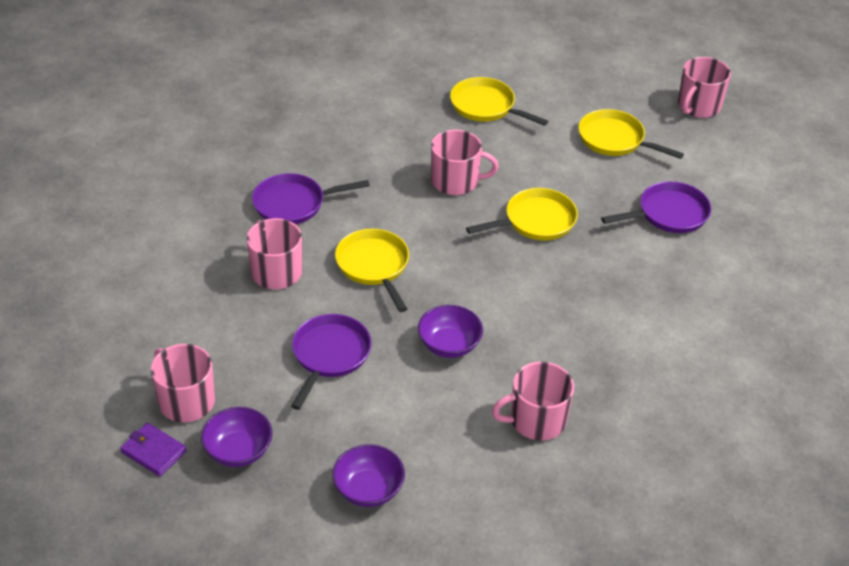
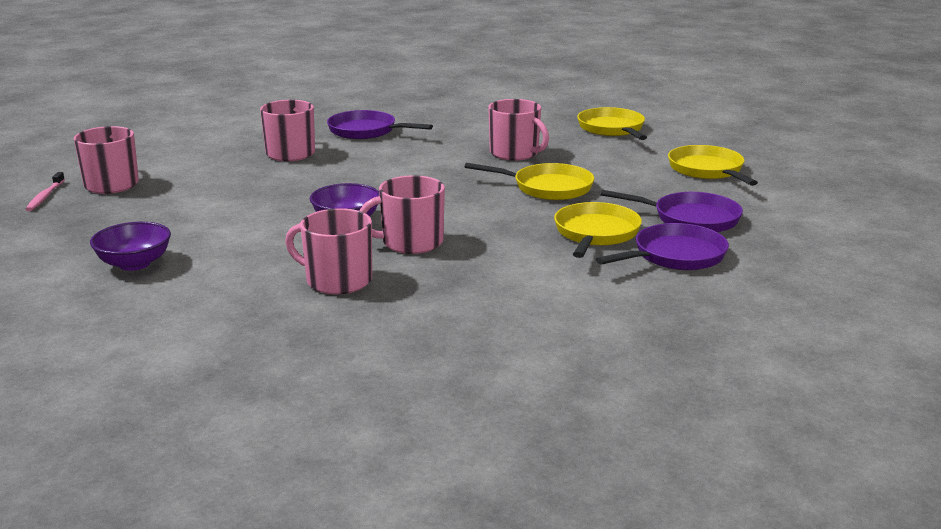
camera: 40 degrees right, 20 degrees down
purple wallet [120,423,187,477] -> pink toothbrush [26,172,65,211]
purple bowl [201,407,273,467] -> none
purple pan [291,314,372,410] -> purple pan moved to [596,223,729,270]
yellow pan [335,229,409,312] -> yellow pan moved to [554,202,642,258]
pink mug [678,57,731,118] -> pink mug moved to [359,175,445,254]

